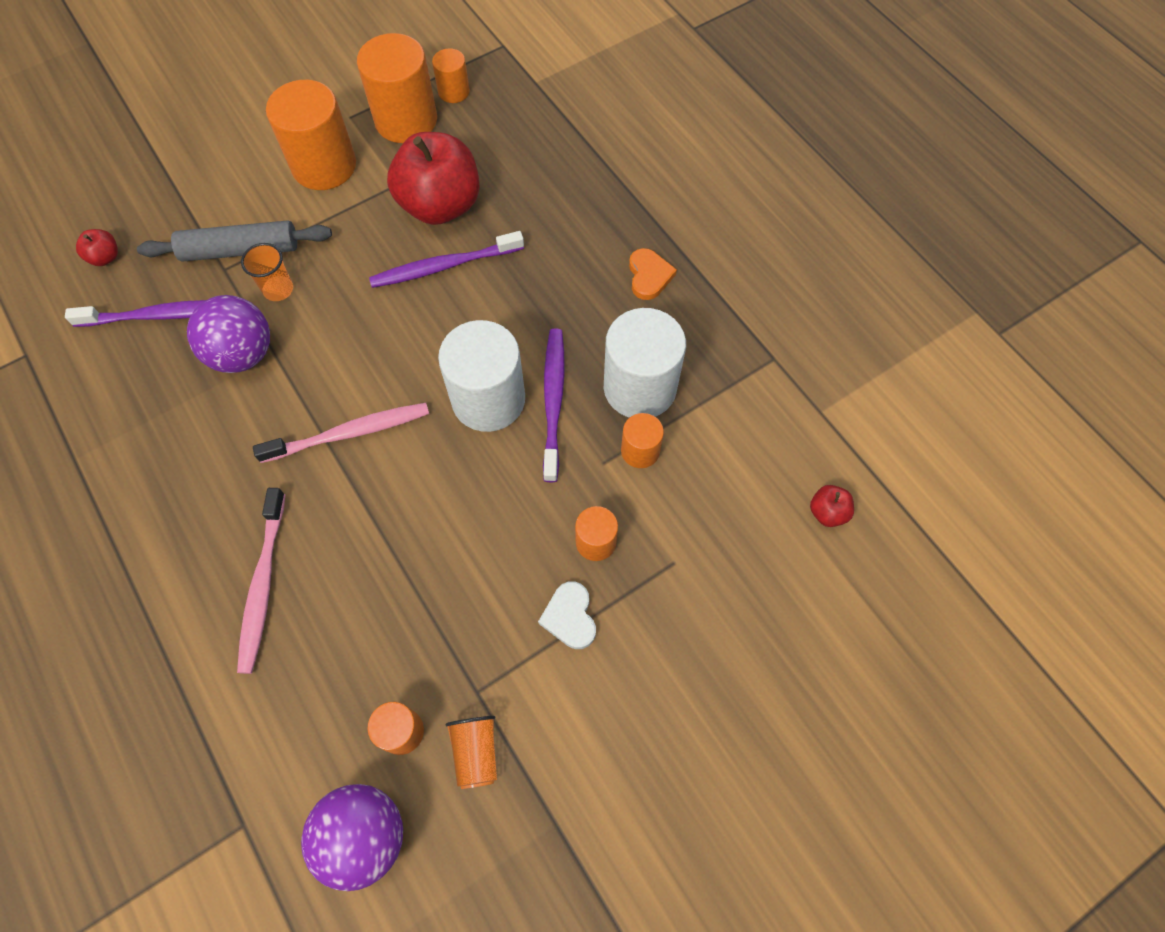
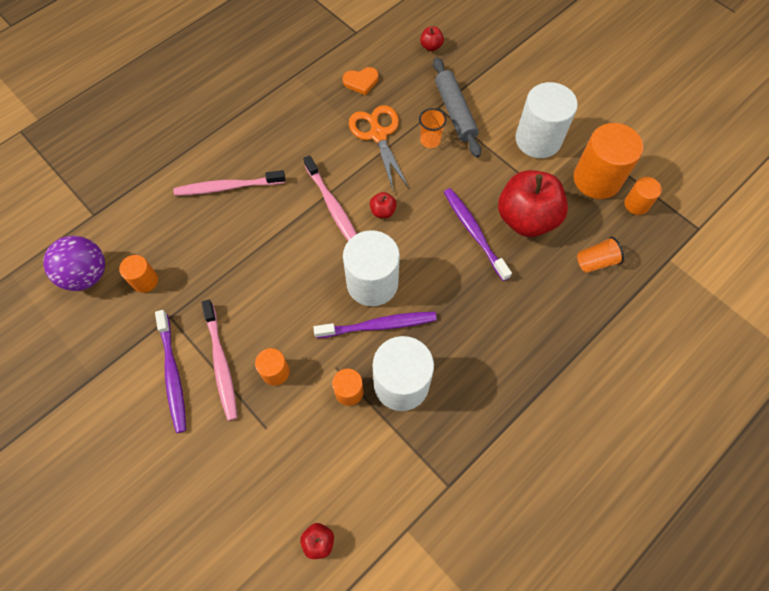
camera: 80 degrees right, 0 degrees up
purple toothbrush [65,300,206,327] -> purple toothbrush moved to [155,310,186,433]
purple ball [187,295,270,373] -> orange scissors [349,105,409,190]
orange cylinder [266,80,356,190] -> white cylinder [515,82,578,158]
orange cup [445,716,497,789] -> orange cup moved to [577,237,624,273]
white heart [538,581,596,649] -> pink toothbrush [201,300,238,421]
orange heart [629,248,677,300] -> orange heart moved to [343,67,379,95]
none -> red apple [370,192,397,218]

